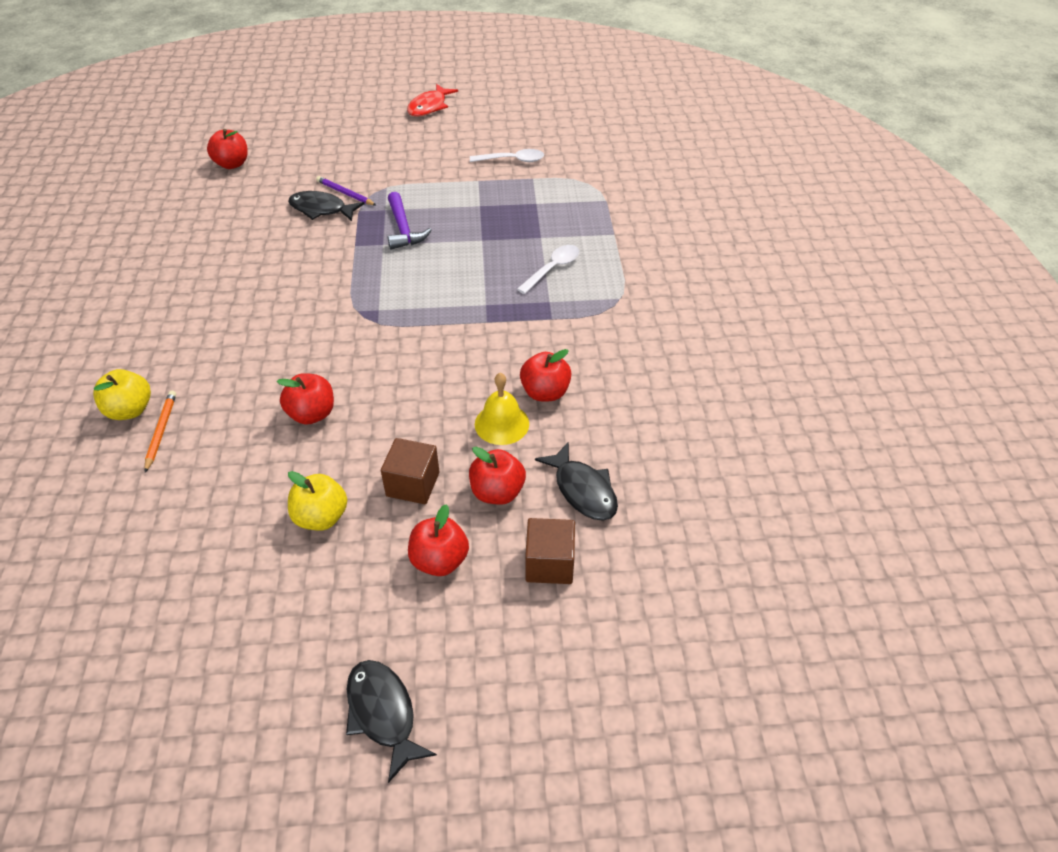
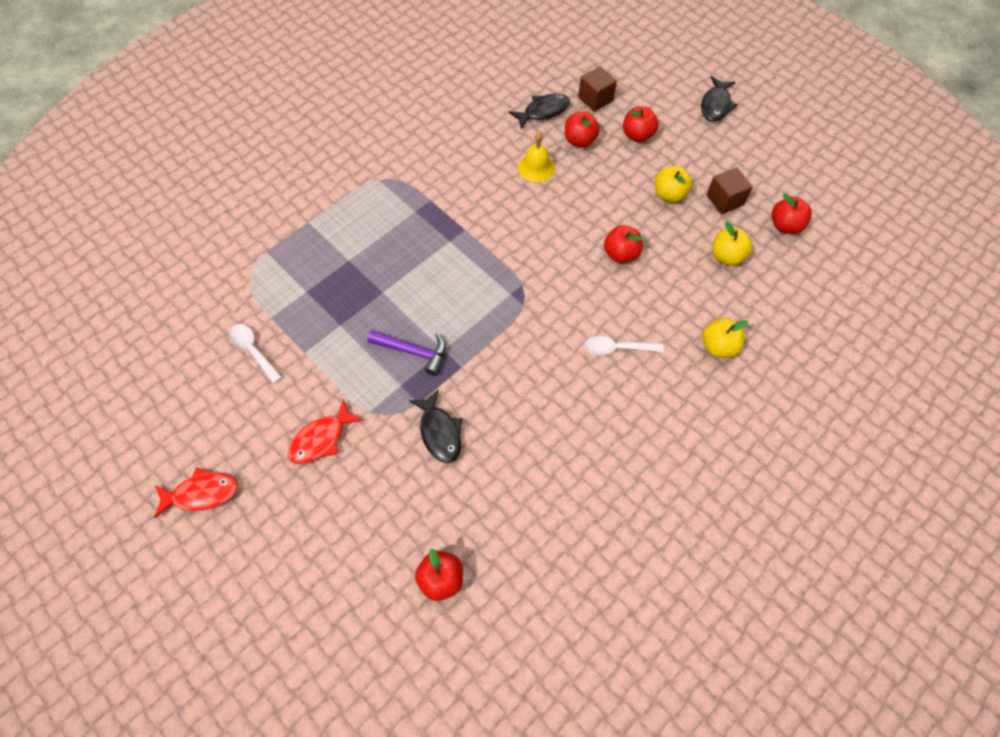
camera: 130 degrees left, 15 degrees up
orange pencil [144,391,176,473] -> none
purple pencil [316,176,376,205] -> none
brown cube [381,438,439,504] -> brown cube moved to [706,167,753,214]
purple hammer [388,192,432,250] -> purple hammer turned 75 degrees clockwise [368,330,446,376]
white spoon [517,245,579,294] -> white spoon moved to [584,336,664,356]
red apple [520,349,571,402] -> red apple moved to [772,194,812,234]
black fish [535,442,618,521] -> black fish turned 45 degrees clockwise [509,94,570,129]
none -> red fish [288,399,364,464]
none -> yellow apple [712,222,753,266]

